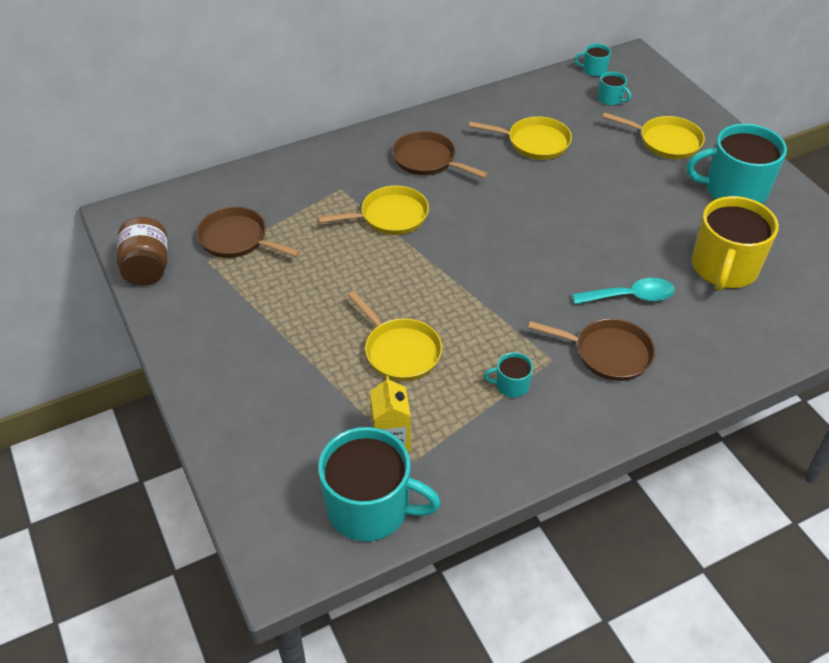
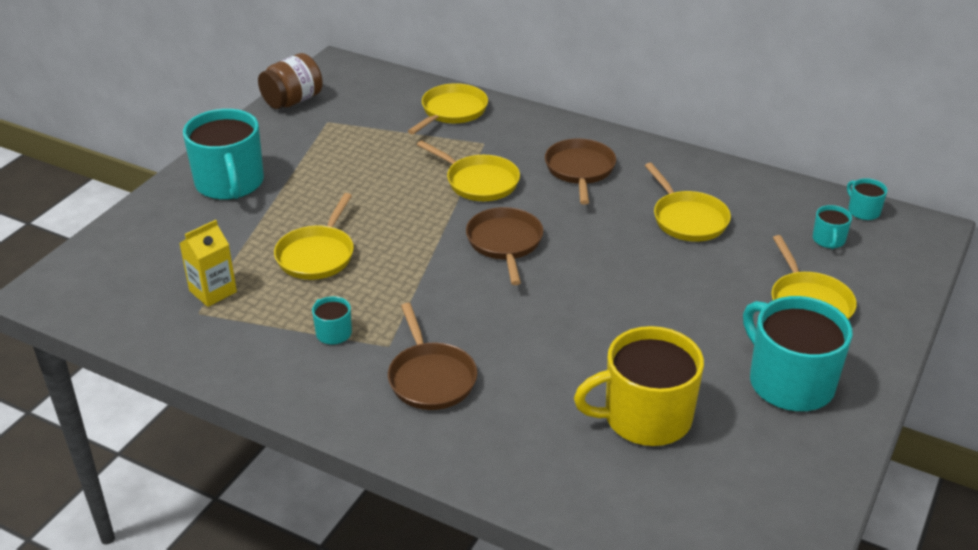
camera: 55 degrees right, 10 degrees down
brown pan [196,207,300,258] -> brown pan moved to [466,207,543,285]
turquoise mug [318,427,441,541] -> turquoise mug moved to [183,109,264,200]
turquoise spoon [572,278,675,304] -> none
none -> yellow pan [408,83,488,134]

